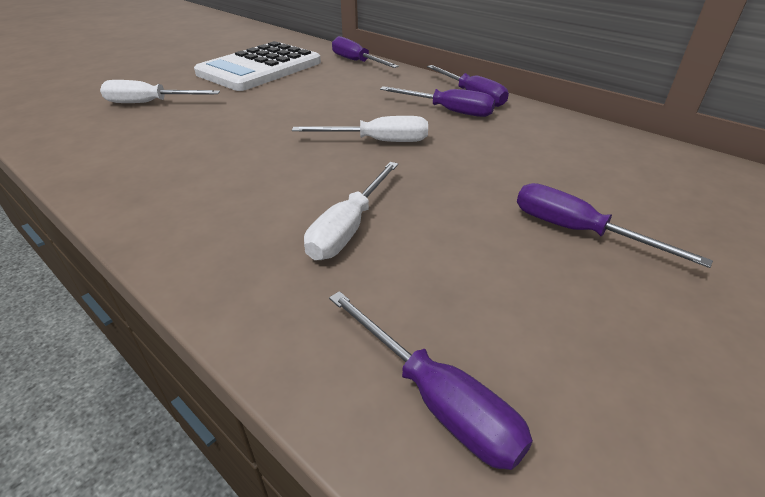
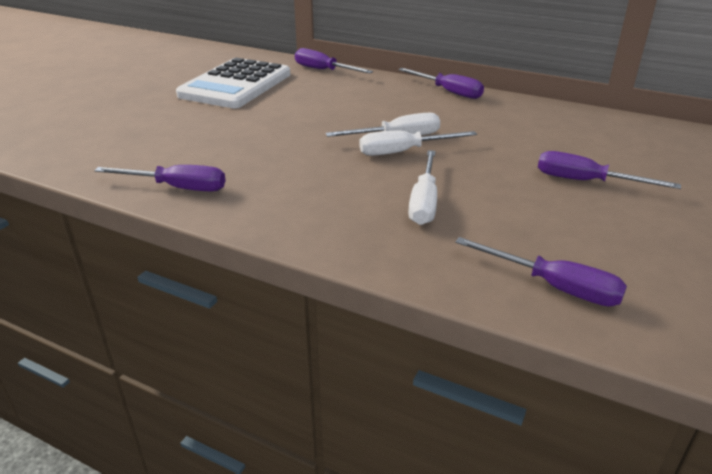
camera: 15 degrees left, 5 degrees down
white screwdriver [100,80,220,103] -> white screwdriver moved to [360,131,477,156]
purple screwdriver [380,86,495,117] -> purple screwdriver moved to [94,165,226,191]

